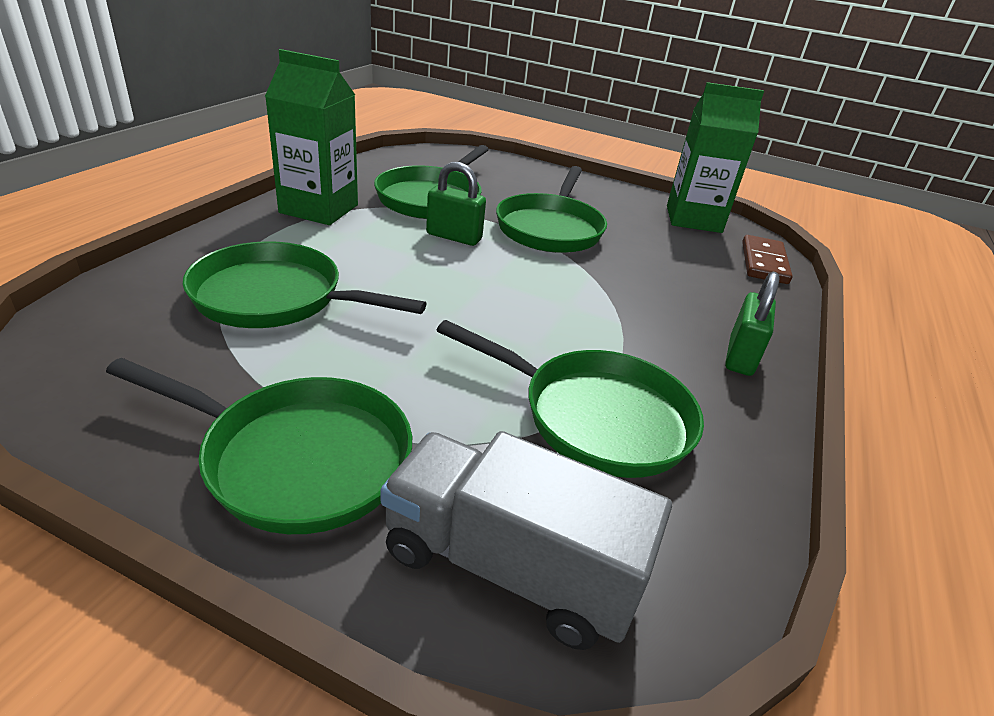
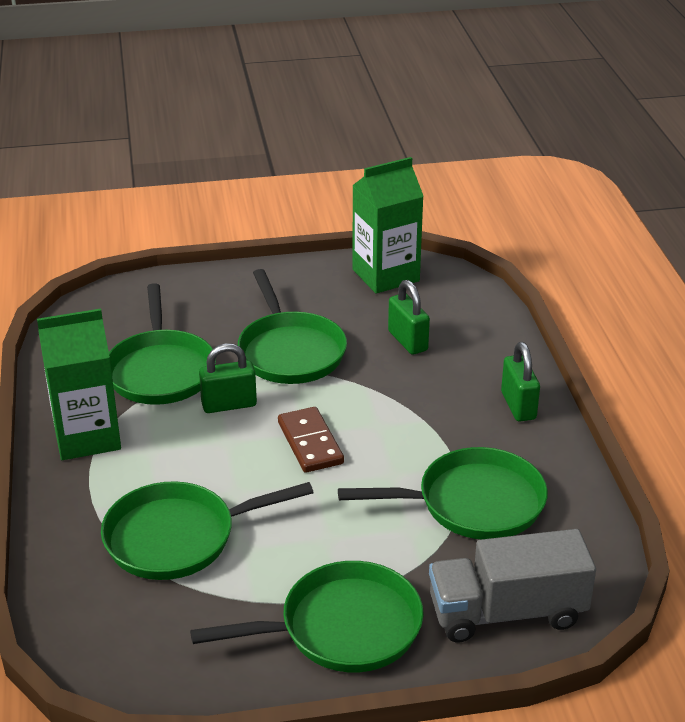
camera: 30 degrees left, 0 degrees up
brown domino [742,235,793,284] -> brown domino moved to [278,407,344,473]
none -> green padlock [388,280,430,355]

